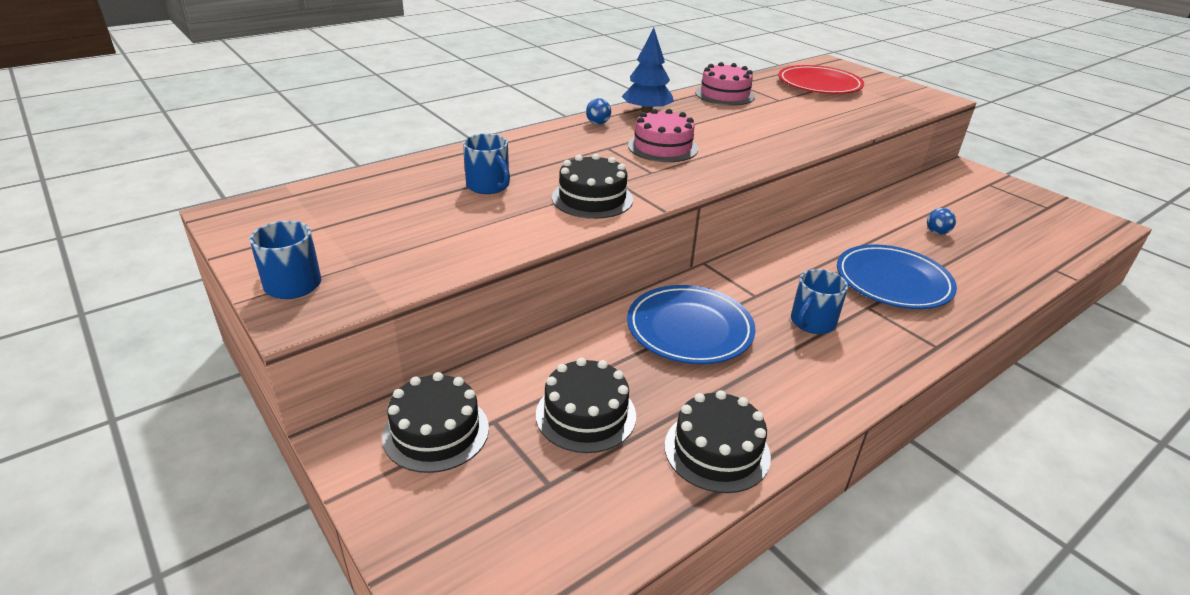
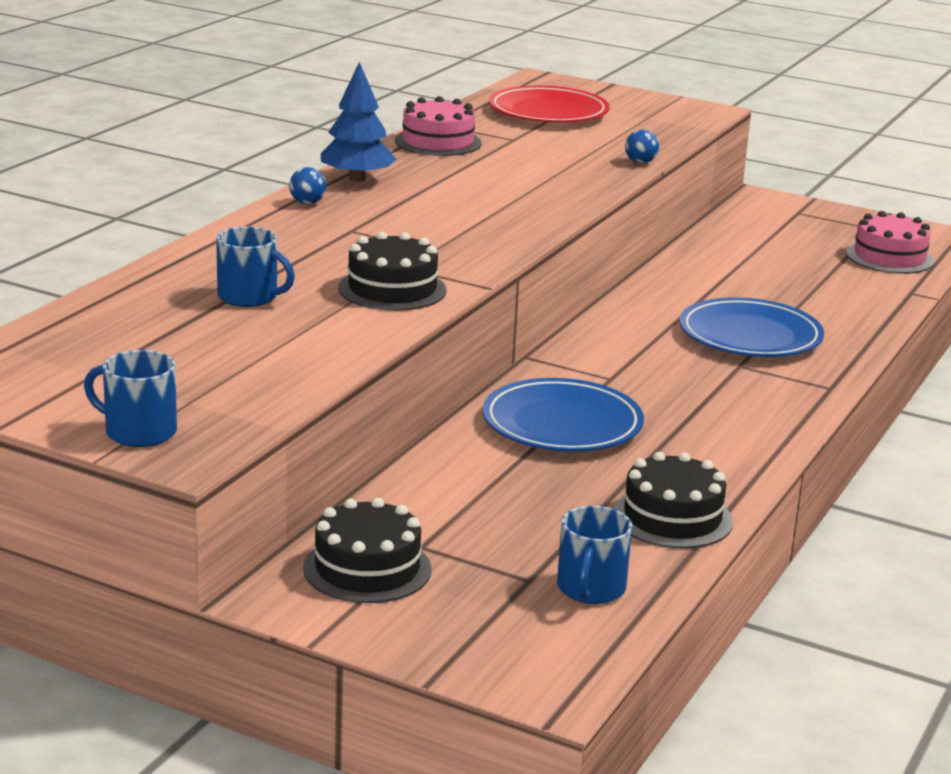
camera: 25 degrees left, 10 degrees down
black cake [536,358,636,453] -> none
pink cake [628,109,698,162] -> pink cake moved to [846,211,934,274]
blue mug [791,269,848,334] -> blue mug moved to [557,506,632,604]
blue ball [927,208,956,234] -> blue ball moved to [625,129,659,163]

